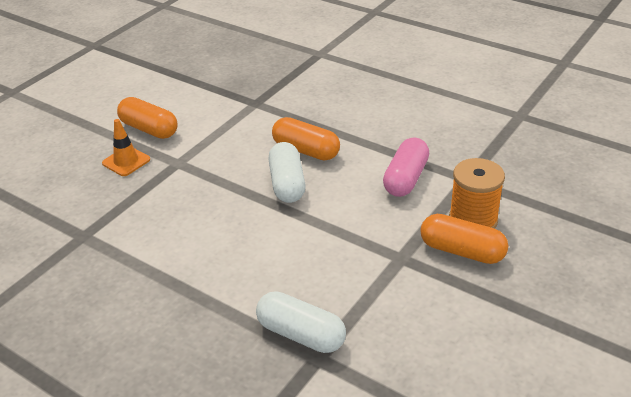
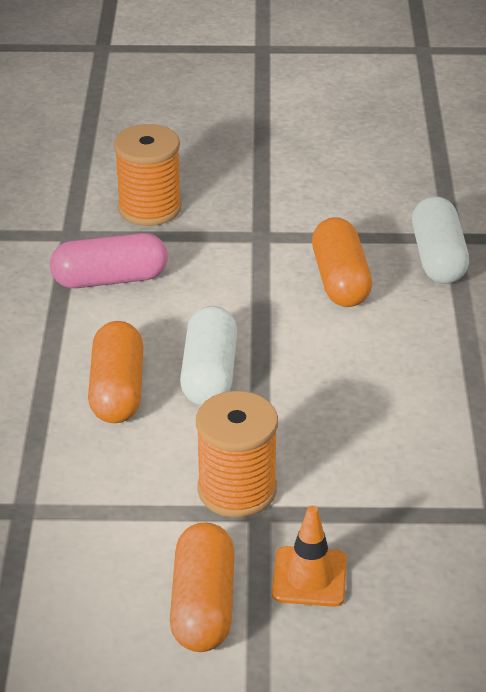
camera: 125 degrees left, 0 degrees up
white capsule [268,142,306,203] -> white capsule turned 45 degrees counterclockwise [180,306,237,405]
orange capsule [420,214,508,264] -> orange capsule moved to [312,217,372,307]
none -> orange spool [196,391,278,518]

